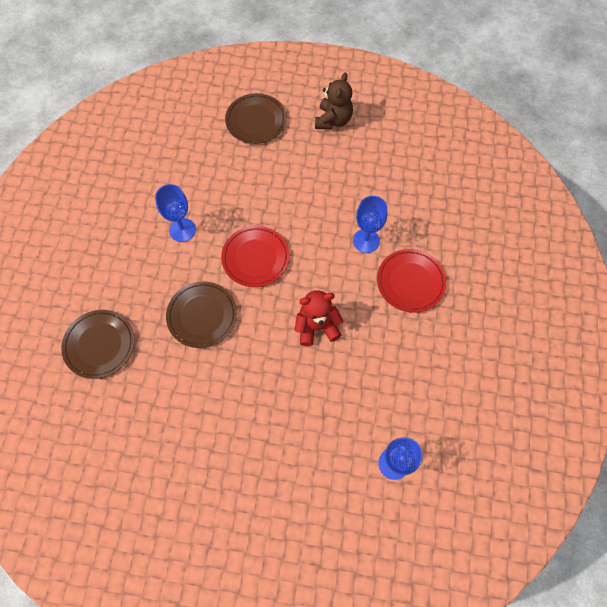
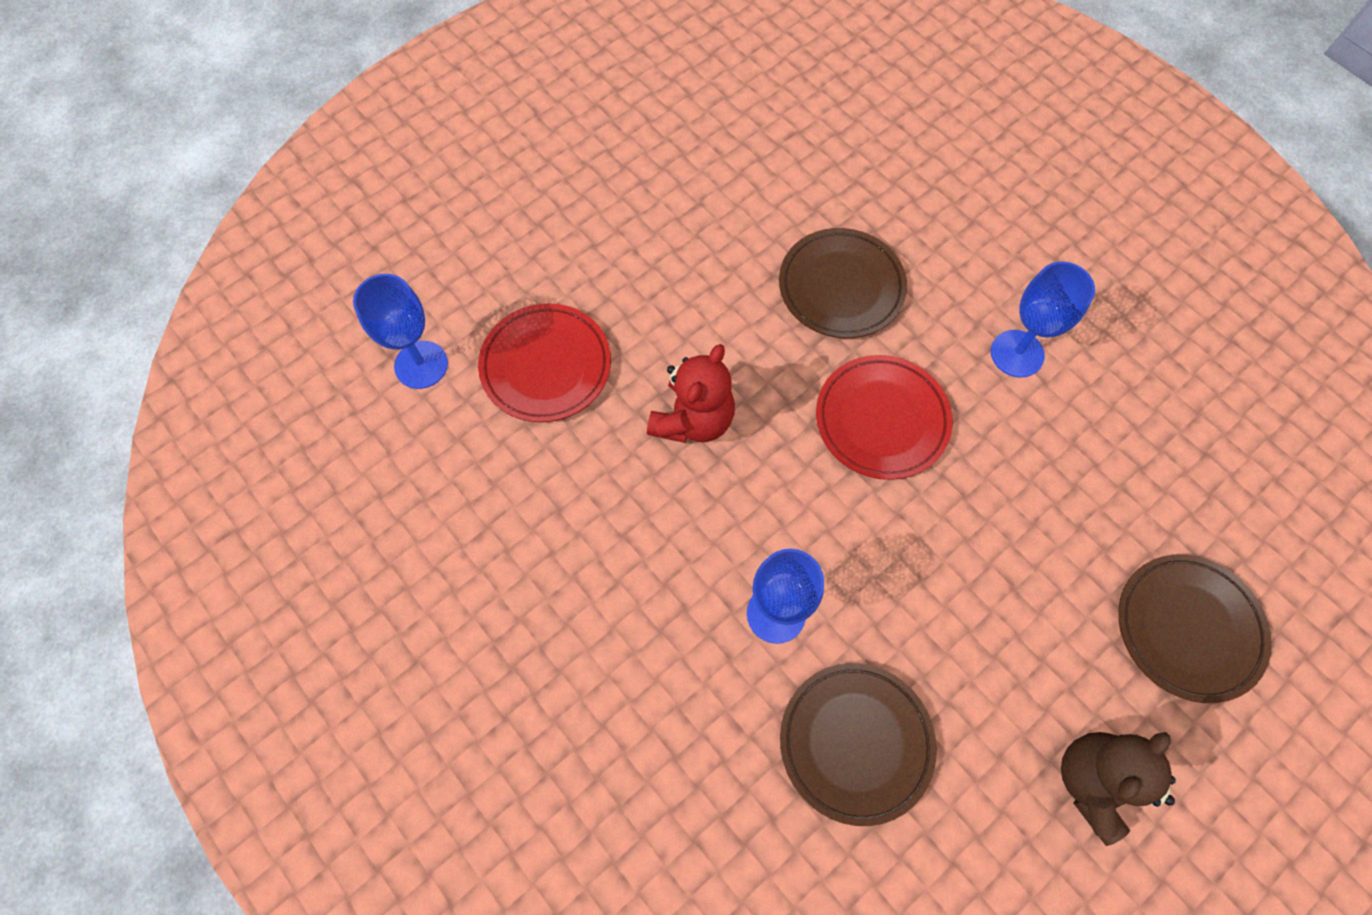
camera: 130 degrees right, 0 degrees up
brown plate [61,310,134,379] -> brown plate moved to [780,663,937,826]
brown teddy bear [315,72,353,130] -> brown teddy bear turned 75 degrees clockwise [1061,732,1176,846]
red plate [377,249,446,313] -> red plate moved to [478,303,611,422]

